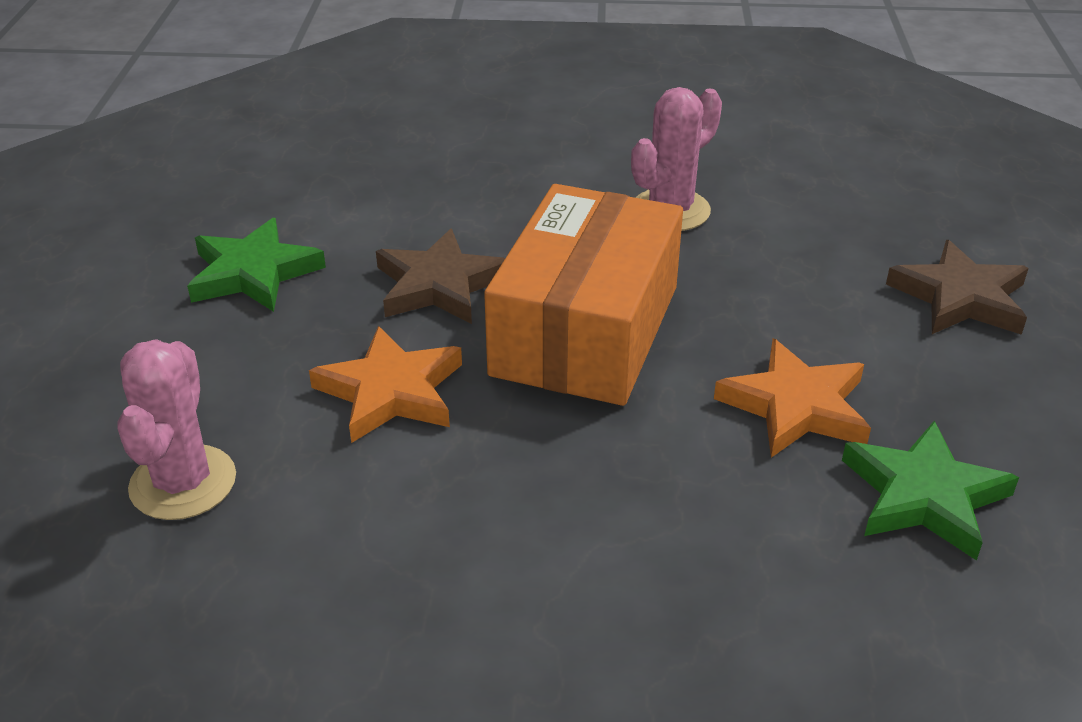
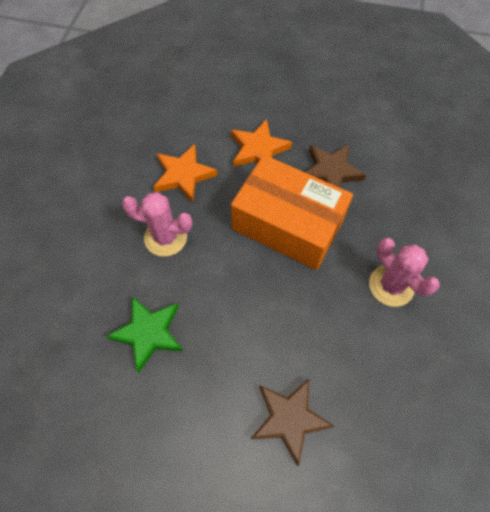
camera: 100 degrees right, 25 degrees up
pink cactus [117,339,236,520] -> pink cactus moved to [122,192,192,257]
green star [187,218,326,312] -> none
orange star [714,339,871,458] -> orange star moved to [153,144,218,203]

